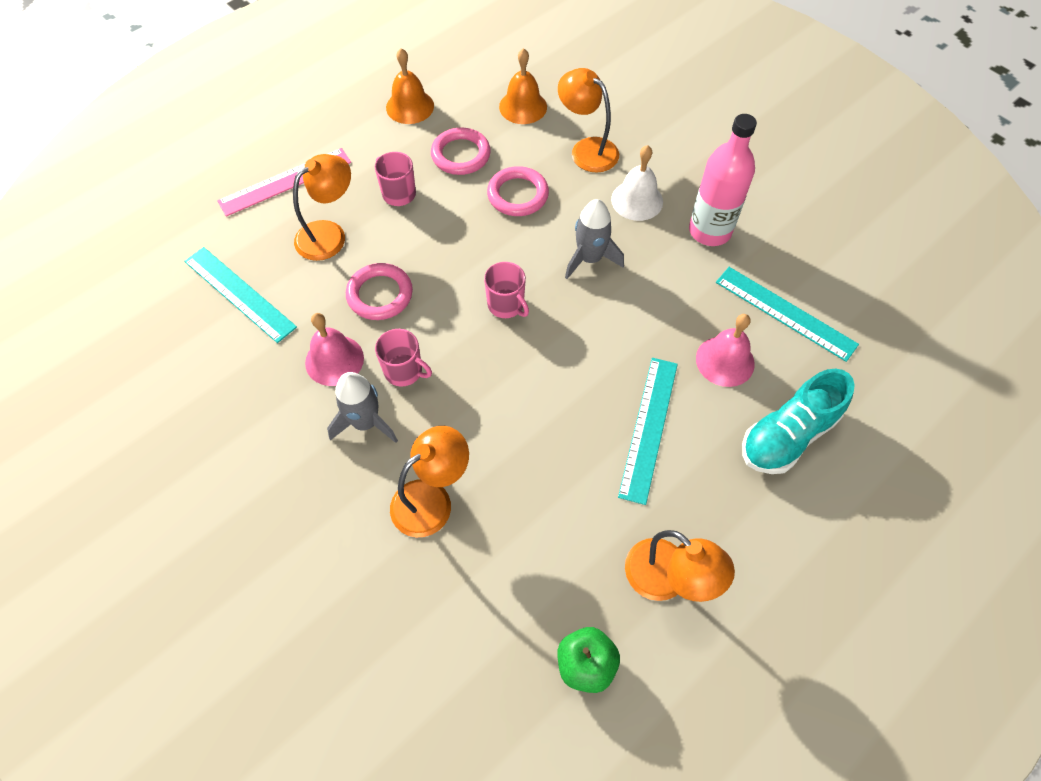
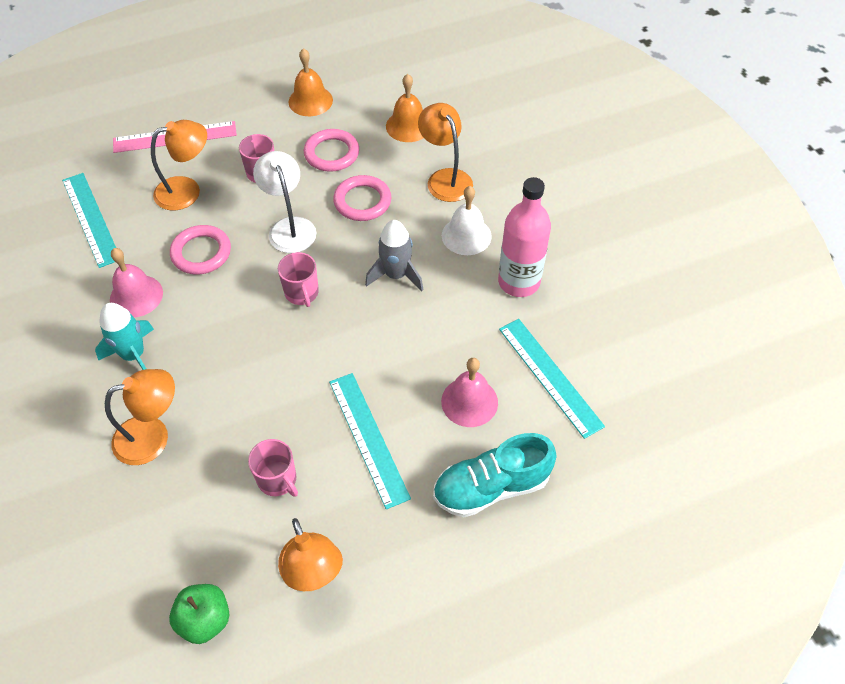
camera: 20 degrees right, 5 degrees down
grey rocket [327,372,398,443] -> turquoise rocket [95,303,154,370]
pink mug [375,329,432,386] -> pink mug moved to [248,439,298,497]
turquoise ruler [618,358,678,505] -> turquoise ruler turned 60 degrees counterclockwise [329,373,411,509]
none -> white lamp [253,151,316,253]

